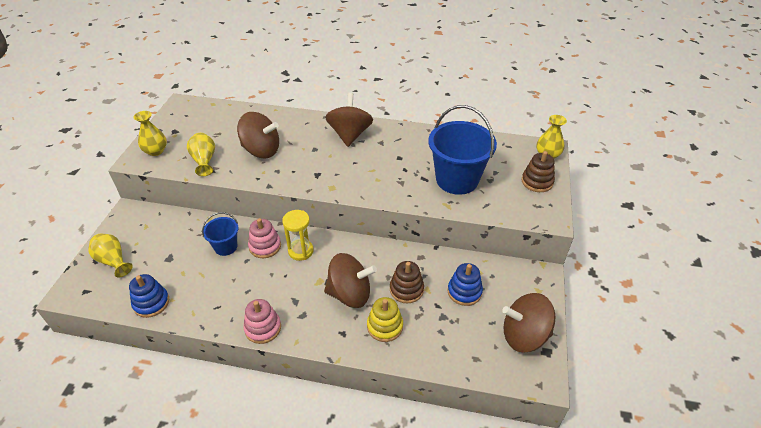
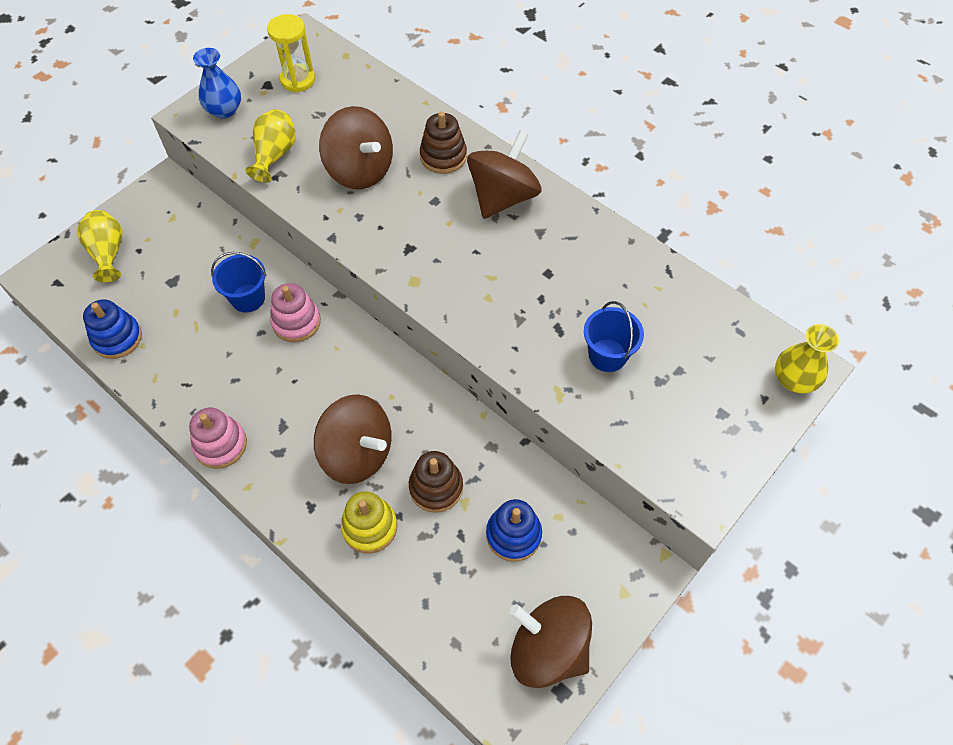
camera: 30 degrees right, 15 degrees up
yellow vase [133,111,167,156] -> blue vase [193,48,241,119]
yellow hourglass [282,210,314,261] -> yellow hourglass moved to [267,14,315,92]
blue bucket [429,105,497,195] -> blue bucket [584,301,644,372], size x0.52
brown stacking toy [522,151,555,192] -> brown stacking toy moved to [420,112,467,174]

